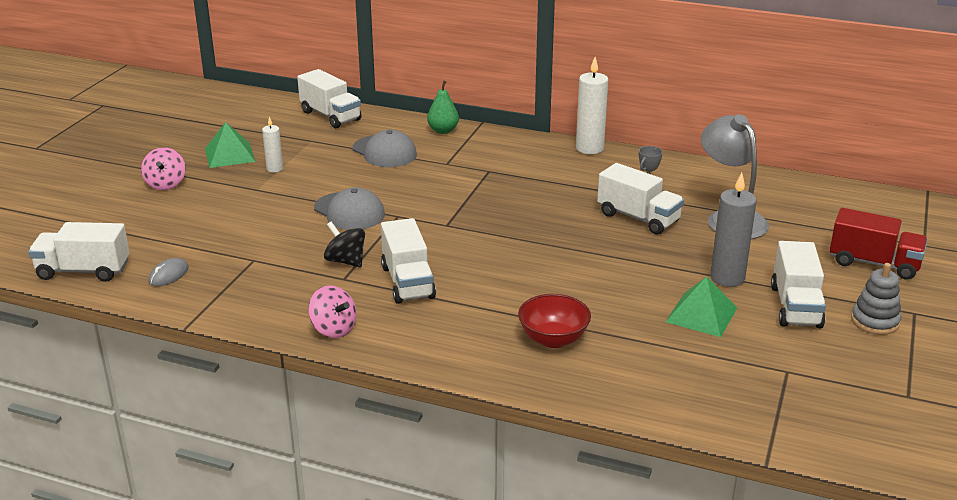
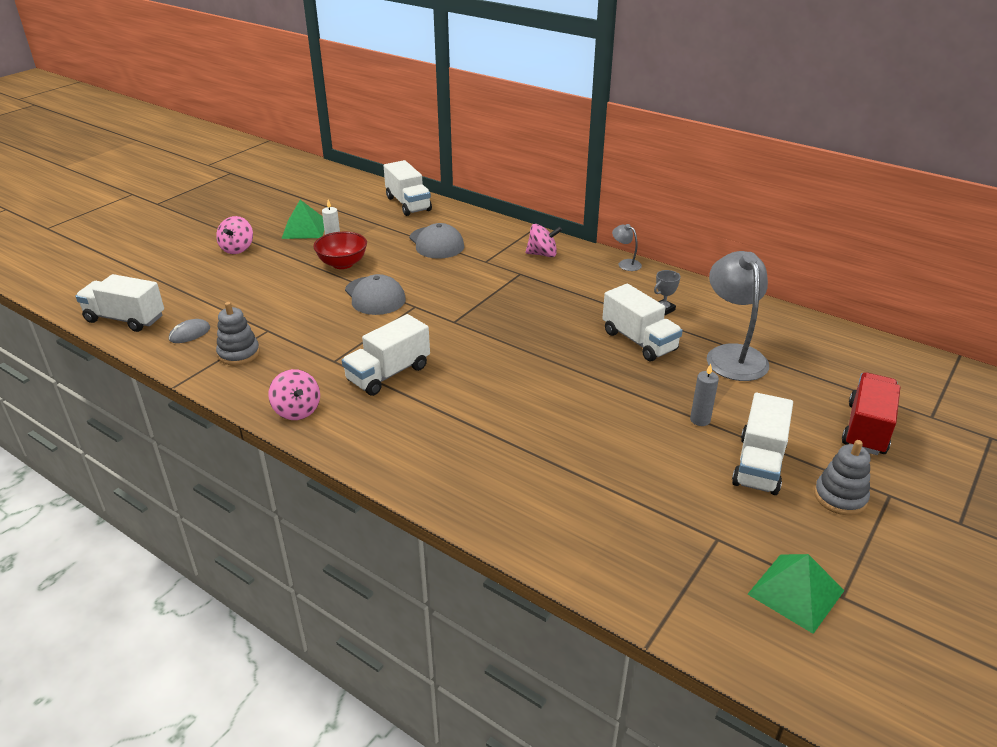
camera: 15 degrees right, 5 degrees up
black spinning top [324,222,365,268] -> none
white truck [381,218,436,304] -> white truck turned 45 degrees clockwise [342,314,430,396]
green pear [427,80,459,134] -> none
red bowl [518,294,591,348] -> red bowl moved to [313,232,367,269]
white candle [576,57,609,154] -> grey lamp [612,224,642,271]
green pyramid [666,276,737,337] -> green pyramid moved to [748,554,845,634]
grey candle [710,173,757,287] -> grey candle [690,364,719,426], size x0.57
red truck [830,208,928,280] -> red truck turned 105 degrees counterclockwise [842,372,900,455]
none -> grey stacking toy [216,302,260,365]
none -> pink spinning top [526,224,562,257]

